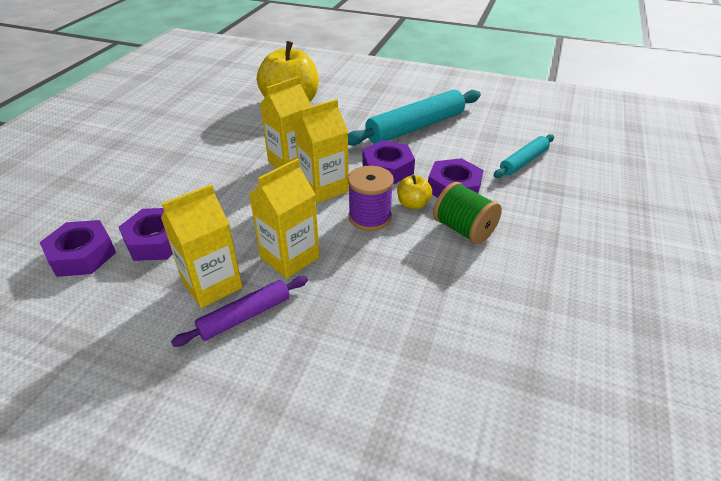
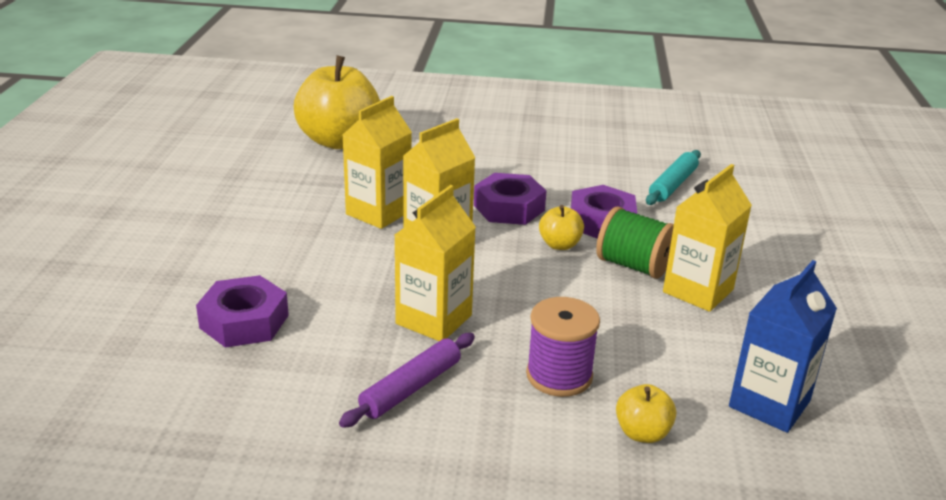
camera: 15 degrees left, 10 degrees down
purple nut [40,220,116,277] -> none
yellow carton [161,184,243,308] -> yellow carton moved to [663,164,752,312]
turquoise rolling pin [348,90,481,146] -> none
purple spool [348,166,394,231] -> purple spool moved to [526,297,600,397]
none -> yellow apple [616,384,676,443]
none -> blue carton [729,260,837,433]

